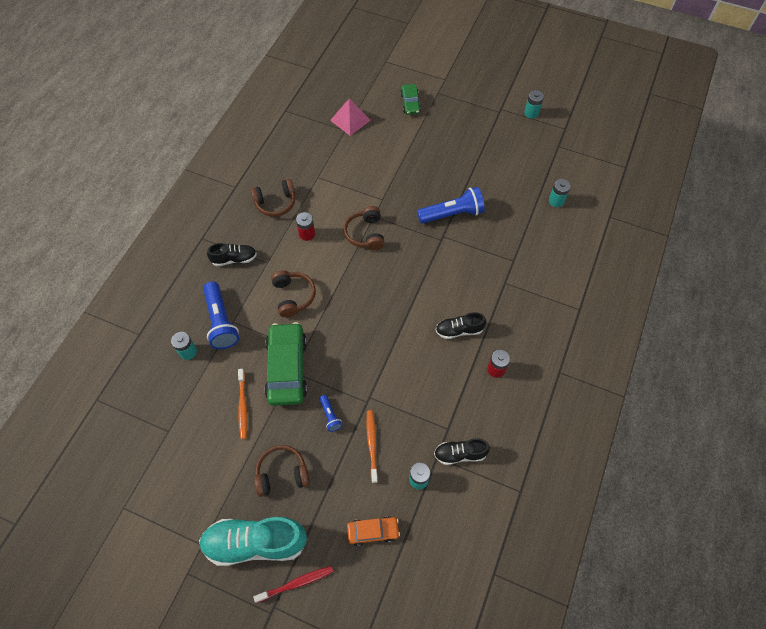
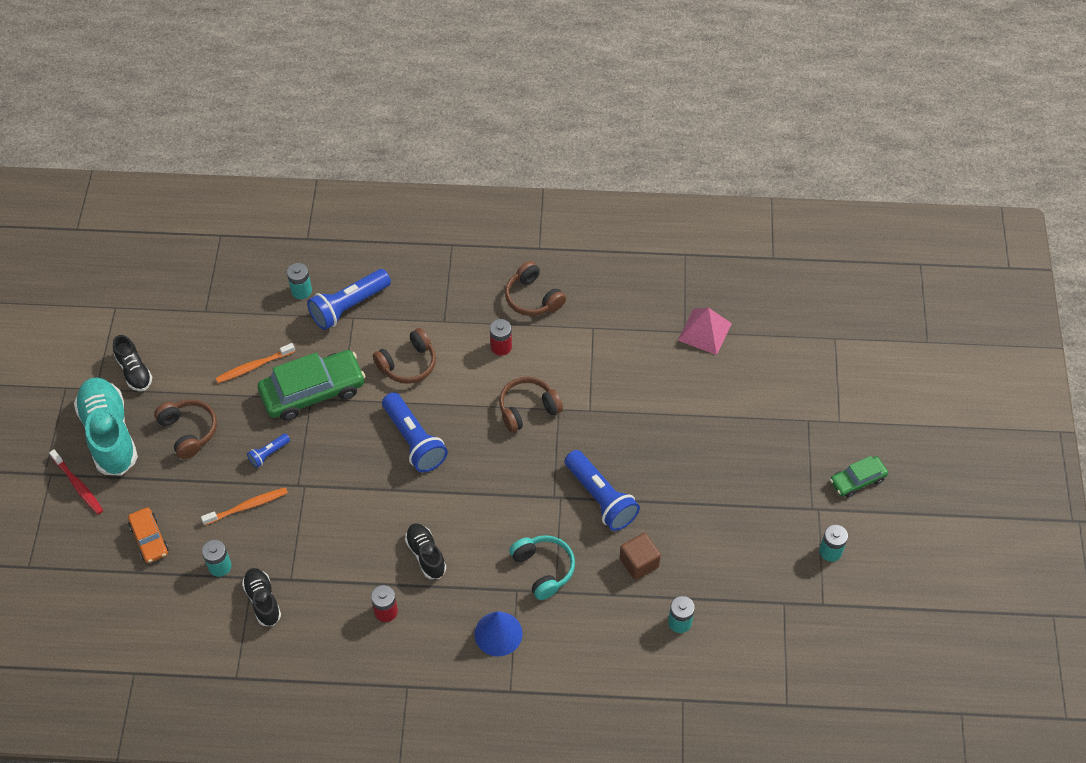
camera: 70 degrees right, 5 degrees down
black shoe [207,243,257,266] -> black shoe moved to [113,335,153,391]
green car [400,84,421,115] -> green car moved to [830,456,888,498]
none -> blue flashlight [382,392,448,472]
none -> blue cone [474,611,523,656]
none -> turquoise headphones [509,535,575,600]
none -> brown cube [620,533,661,580]

